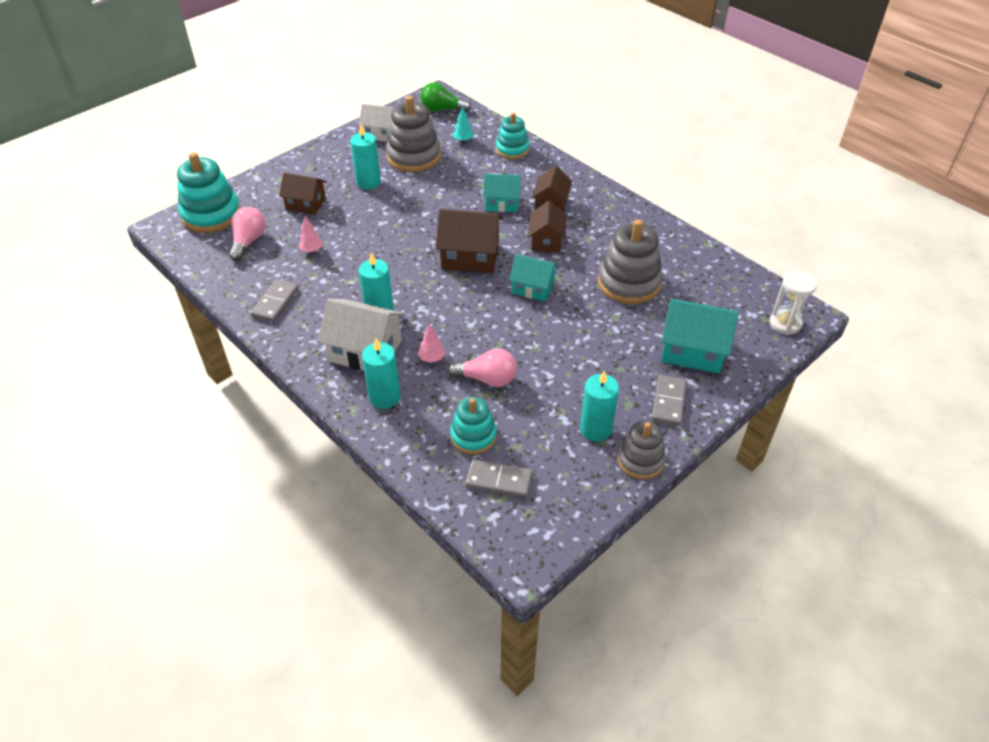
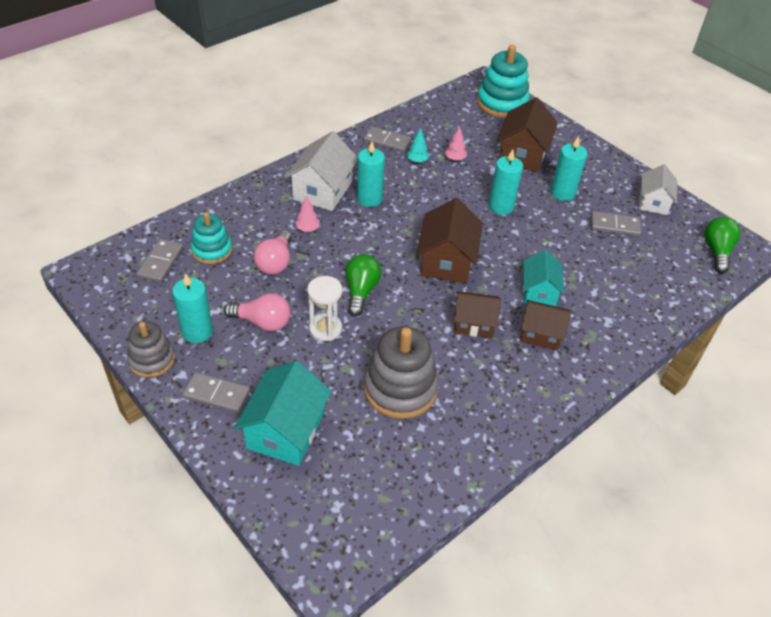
camera: 90 degrees right, 0 degrees up
pink light bulb [229,207,265,261] -> pink light bulb moved to [224,293,290,331]
brown house [279,172,326,215] -> brown house [497,98,558,172], size x1.53
turquoise candle [362,338,400,409] -> turquoise candle moved to [489,149,523,215]
grey stacking toy [386,96,441,172] -> grey domino [591,211,641,237]
turquoise tree [452,107,474,142] -> turquoise tree moved to [407,128,429,163]
turquoise stacking toy [496,113,529,159] -> none
turquoise house [509,254,559,302] -> none
white hourglass [770,270,817,335] -> white hourglass moved to [307,276,342,342]
none -> green light bulb [345,254,382,317]

